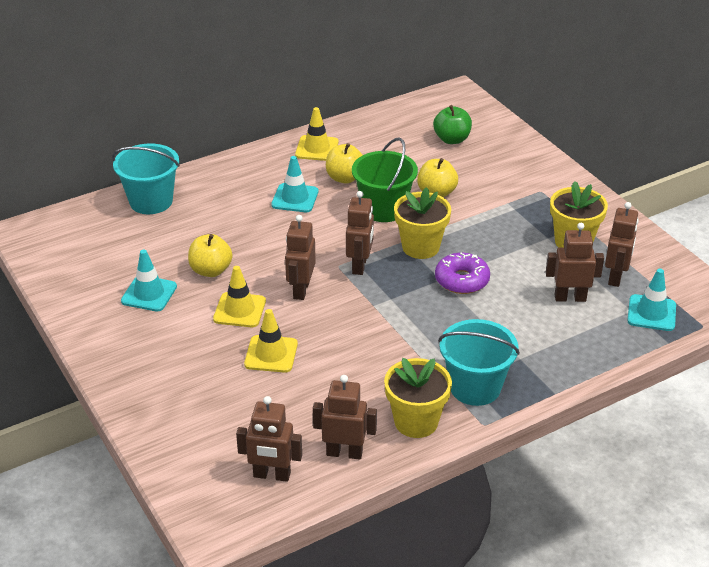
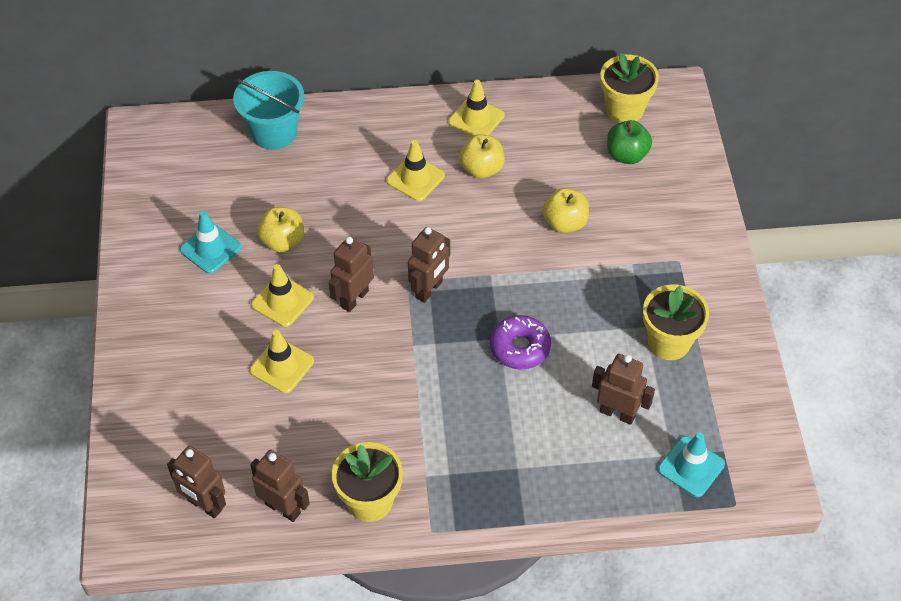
camera: 25 degrees right, 15 degrees up
turquoise traffic cone [271,156,318,212] -> yellow traffic cone [386,140,445,201]
green bucket [352,138,418,222] -> none
yellow flower pot [394,187,451,259] -> yellow flower pot moved to [600,53,659,123]
turquoise bucket [438,319,520,406] -> none
brown robot [605,202,639,287] -> none

